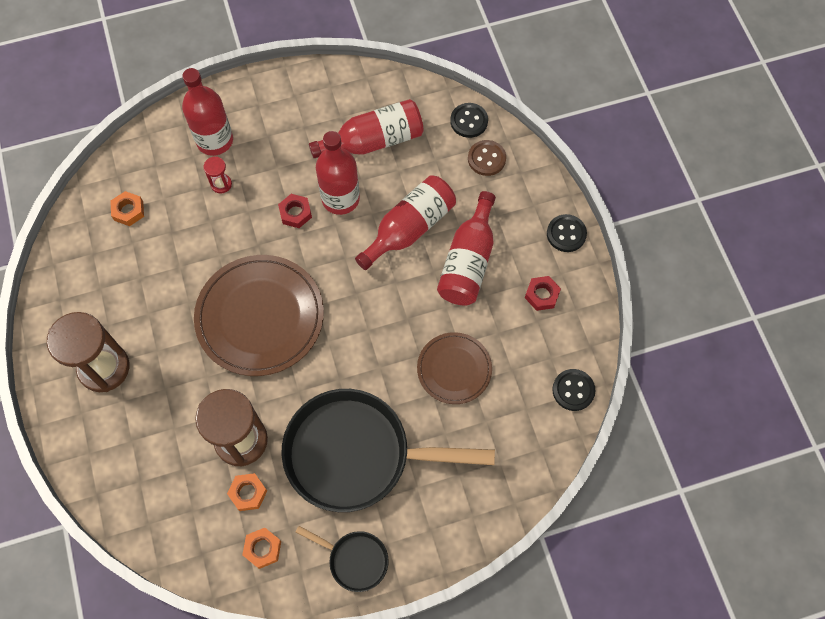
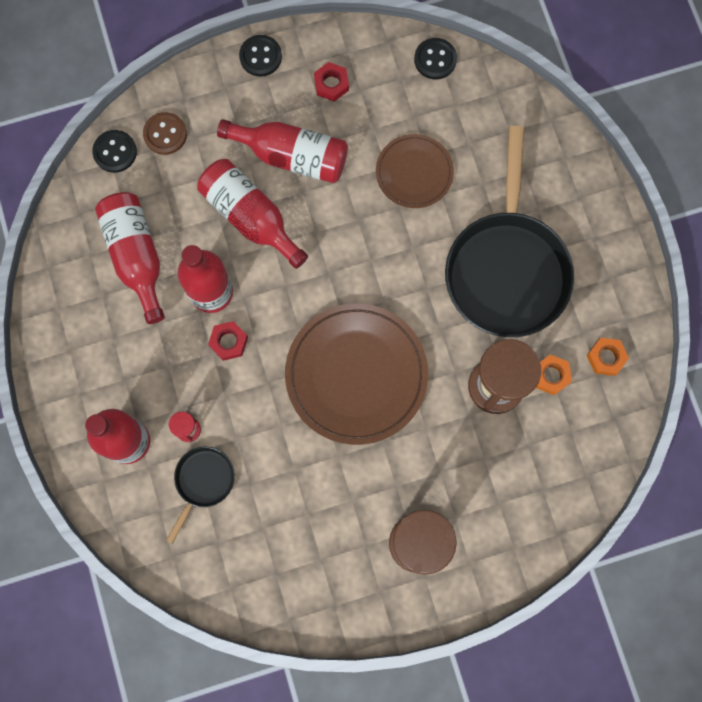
camera: 90 degrees left, 10 degrees up
orange nut [110,191,144,226] -> none
black pan [296,526,389,592] -> black pan moved to [166,447,235,544]

